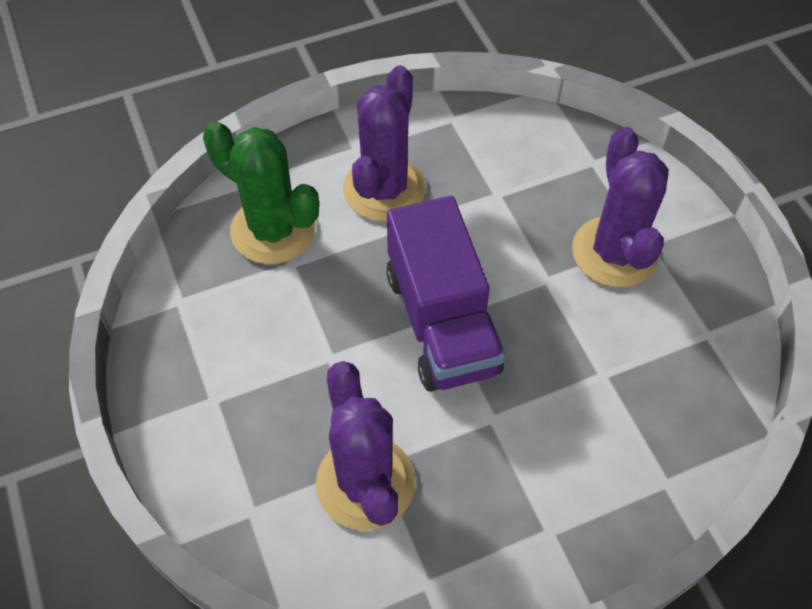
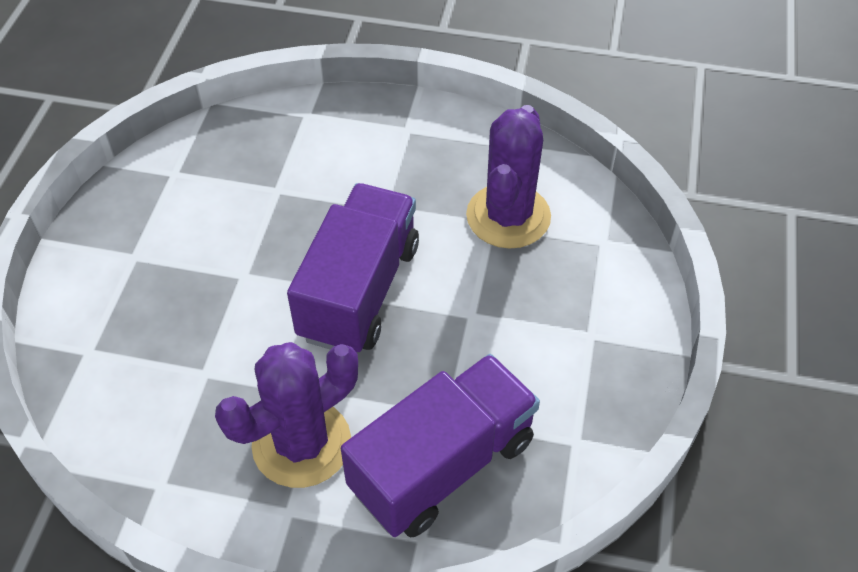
camera: 145 degrees left, 5 degrees down
green cactus [203,121,319,264] -> purple truck [341,354,540,537]
purple cactus [572,127,669,287] -> none

